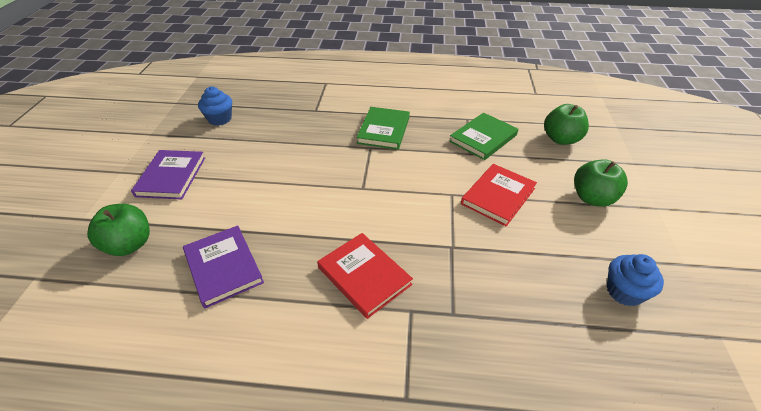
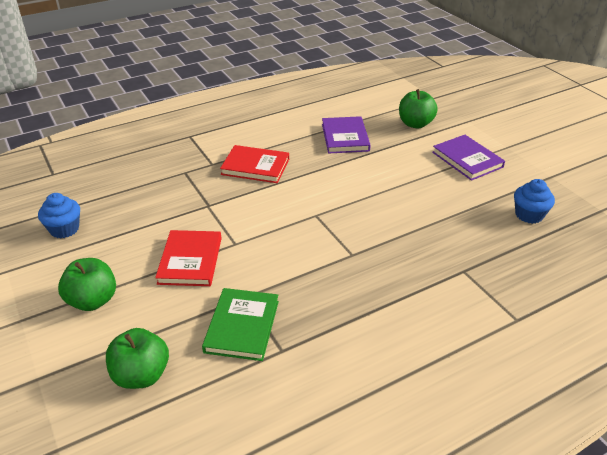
camera: 145 degrees right, 5 degrees down
purple book [183,226,264,308] -> purple book turned 60 degrees clockwise [322,116,371,153]
green book [356,107,410,150] -> none

